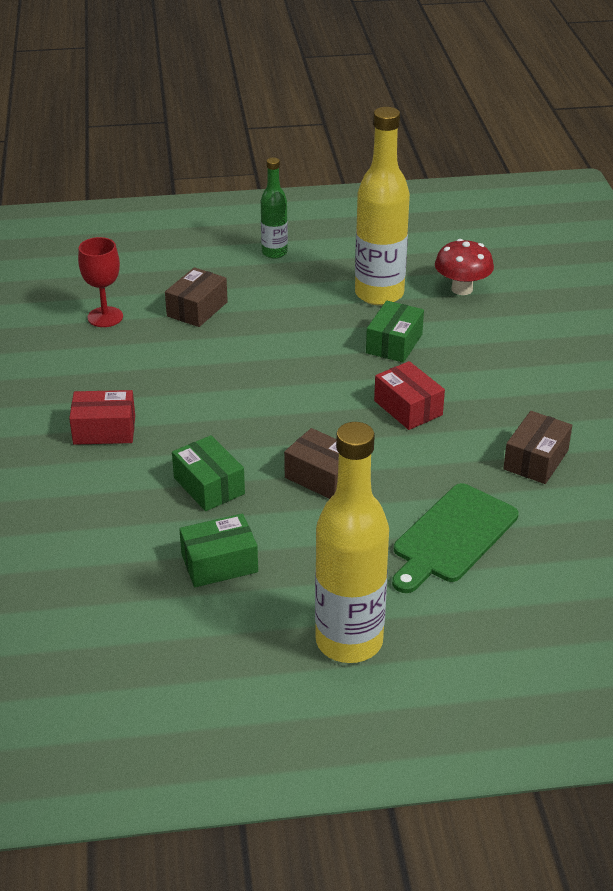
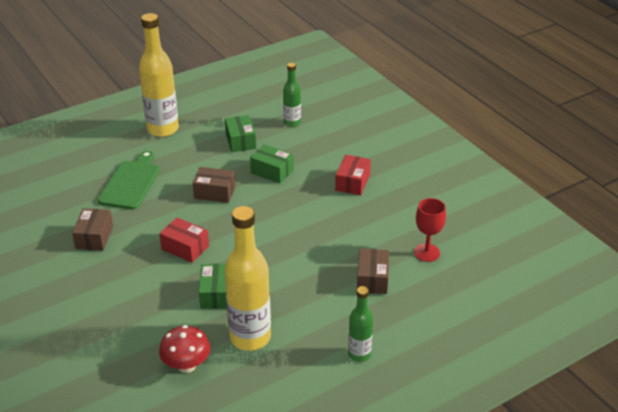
camera: 155 degrees right, 0 degrees up
red box [69,390,135,445] -> red box turned 45 degrees counterclockwise [335,155,371,195]
green box [179,514,258,587] -> green box turned 60 degrees counterclockwise [225,115,256,152]
none -> green bottle [283,63,301,127]

